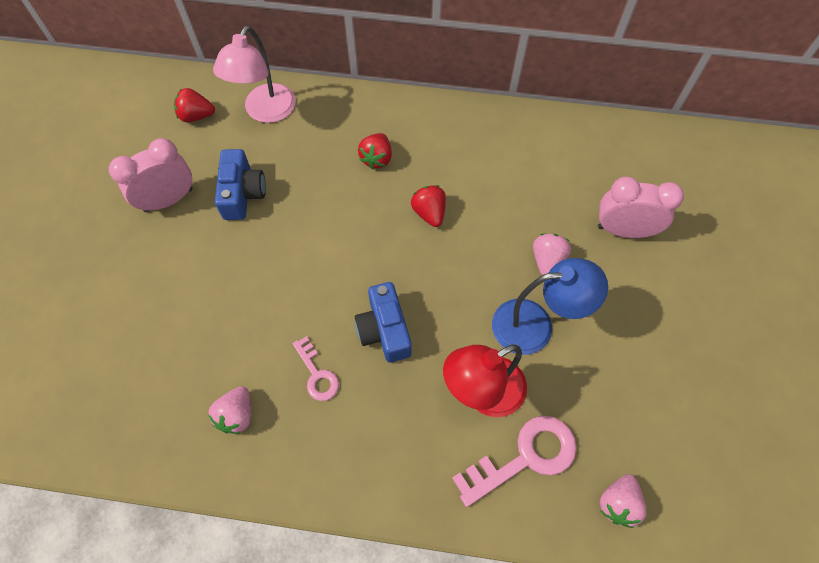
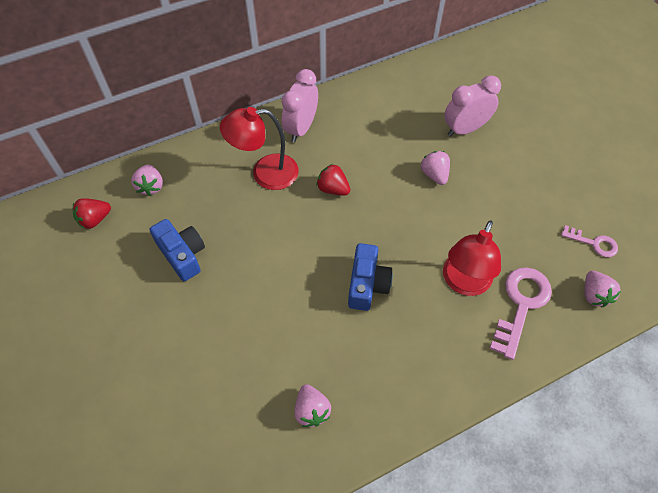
camera: 35 degrees left, 5 degrees down
pink clock [109,138,193,213] -> pink clock moved to [282,69,318,142]
pink lamp [213,26,296,123] -> pink strawberry [131,165,163,196]
pink key [293,336,339,401] -> pink key moved to [561,225,618,257]
blue camera [355,282,412,363] -> blue camera turned 120 degrees counterclockwise [348,243,393,311]
red strawberry [358,133,392,169] -> red lamp [220,107,299,190]
blue lamp [492,258,608,355] -> none

